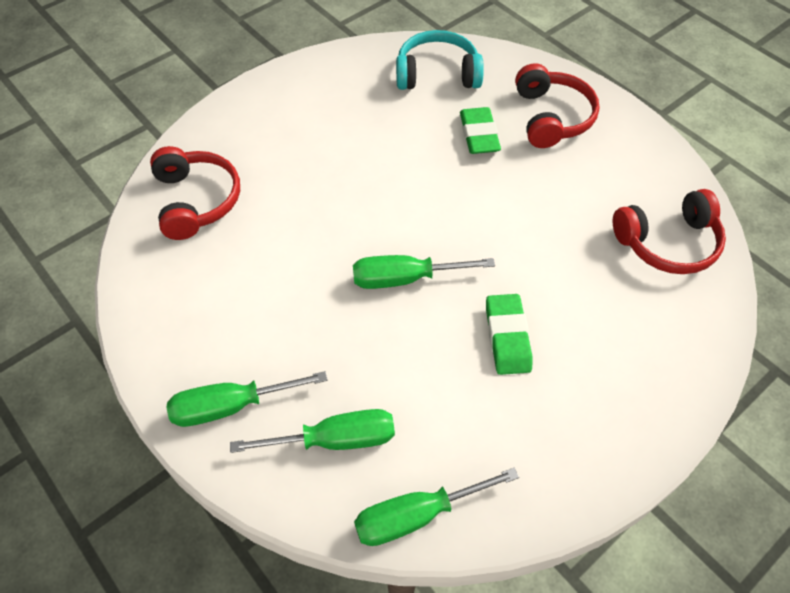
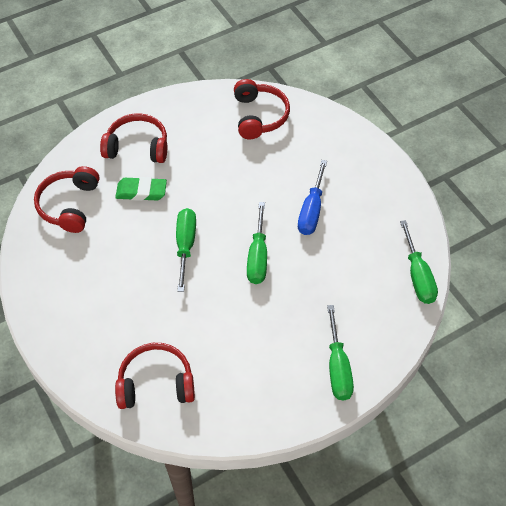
camera: 80 degrees left, 0 degrees up
green screwdriver [230,409,395,453] -> green screwdriver moved to [176,208,196,292]
turquoise headphones [396,30,484,90] -> red headphones [34,166,100,233]
green eraser [486,294,532,375] -> blue screwdriver [298,160,327,235]

